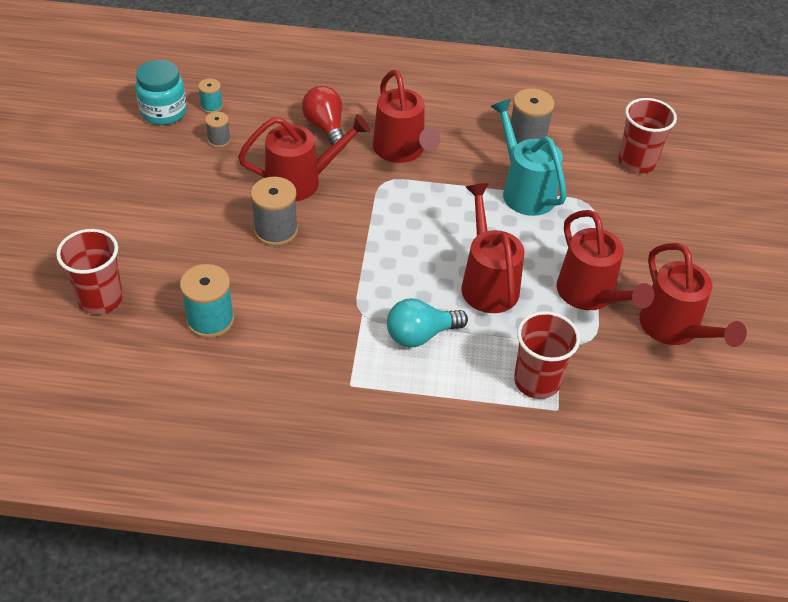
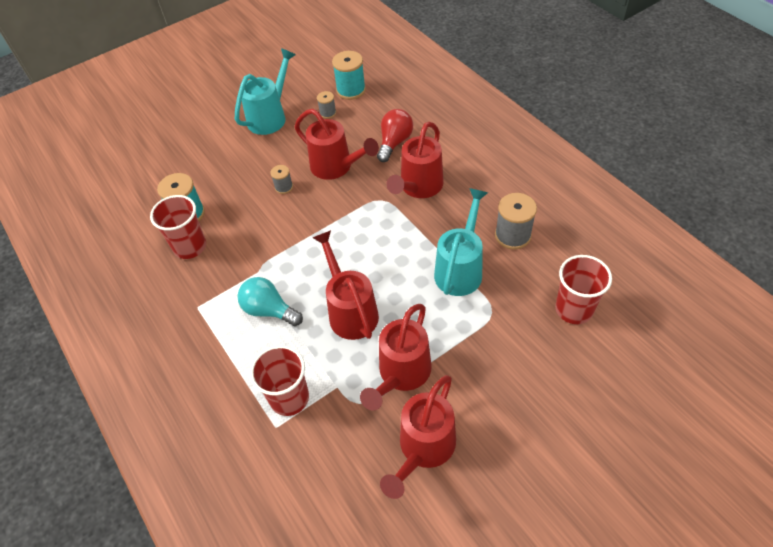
camera: 55 degrees right, 5 degrees up
red cup [56,229,123,314] -> red cup moved to [150,195,206,259]
turquoise jar [135,60,187,125] -> none
turquoise spool [198,79,223,113] -> turquoise spool [332,51,366,100], size x1.79
grey spool [251,177,298,246] -> grey spool [270,165,293,194], size x0.56
red watering can [461,183,525,313] -> red watering can turned 60 degrees counterclockwise [312,230,379,340]
none -> turquoise watering can [235,48,296,135]

